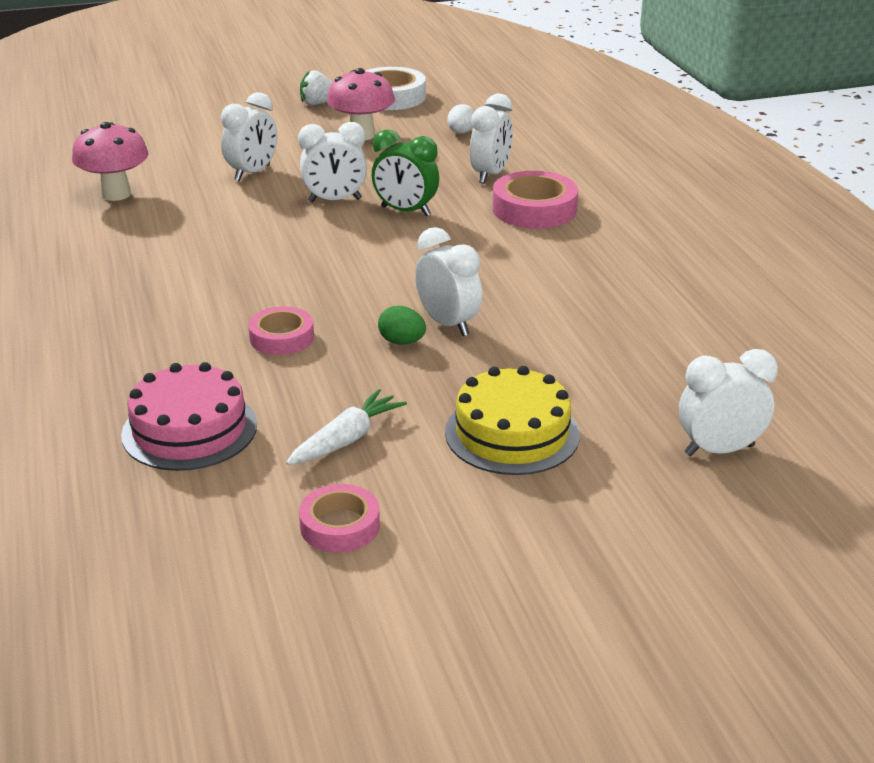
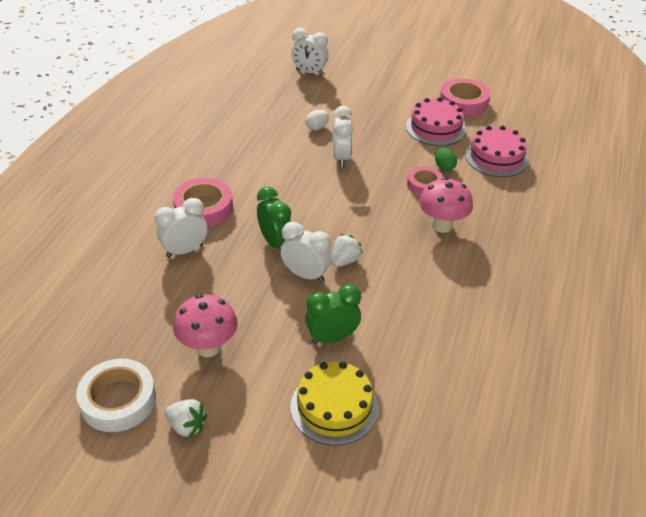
camera: 145 degrees left, 10 degrees up
pink mushroom [72,122,149,201] -> pink mushroom moved to [419,177,473,233]
white clock [221,92,277,181] -> green clock [305,284,361,344]
white carrot [286,389,407,465] -> pink cake [406,97,466,146]
pink tape [299,484,380,553] -> pink tape [440,78,490,116], size x1.57
green egg [378,306,426,344] -> green egg moved to [435,147,457,171]
yellow cake [445,366,580,475] -> yellow cake moved to [290,361,379,445]
white egg [447,104,474,134] -> white egg moved to [306,110,329,130]
none -> white strawberry [331,234,363,267]

